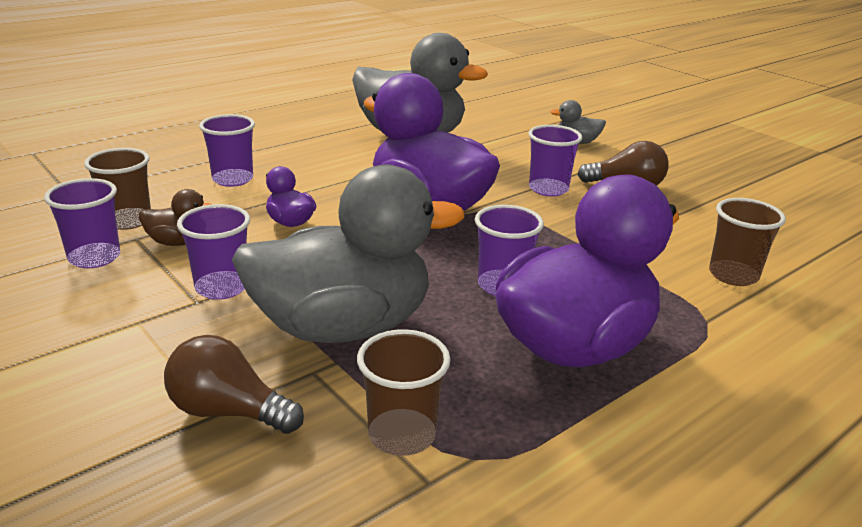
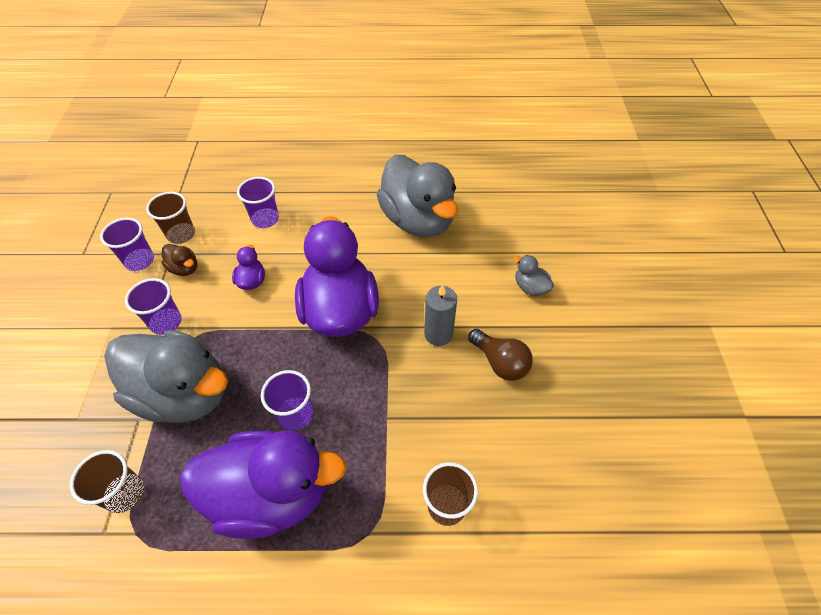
camera: 40 degrees right, 25 degrees up
brown light bulb [164,335,304,434] -> none
purple cup [528,125,582,197] -> grey candle [424,284,457,346]

